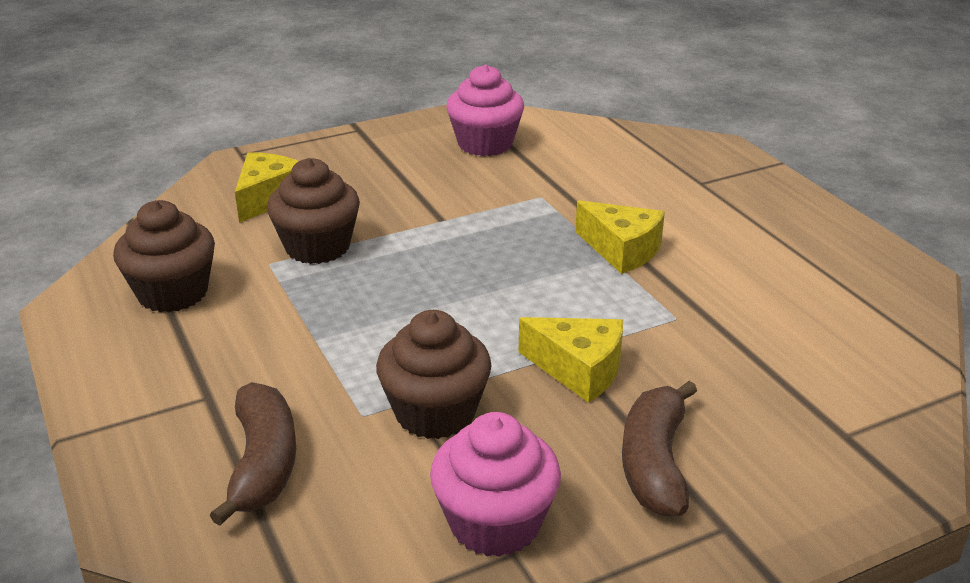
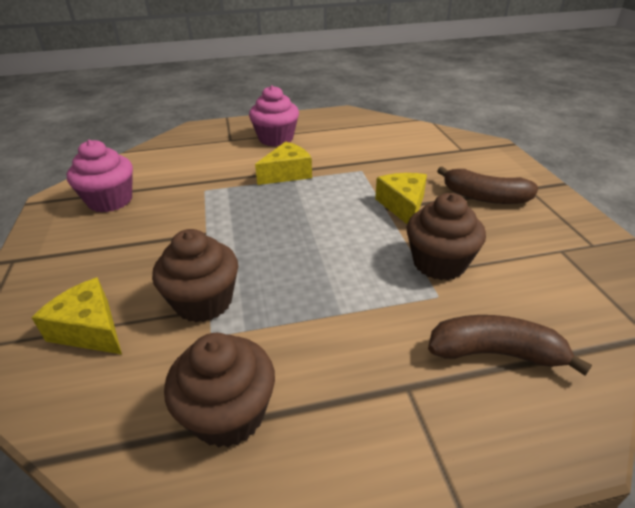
camera: 75 degrees left, 5 degrees up
pink cupcake [430,412,561,557] -> pink cupcake moved to [249,85,299,146]
yellow cheese [519,317,623,403] -> yellow cheese turned 45 degrees counterclockwise [375,173,427,224]

